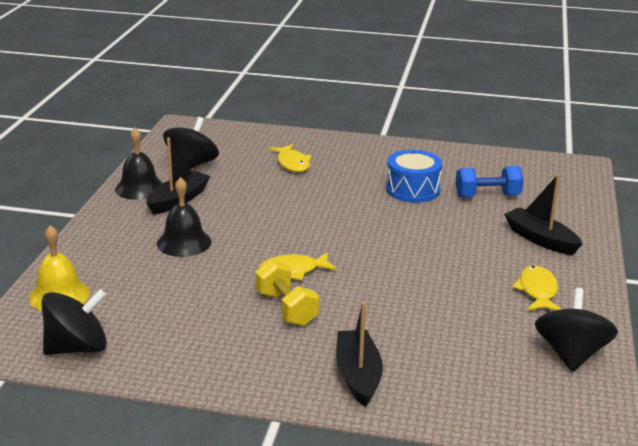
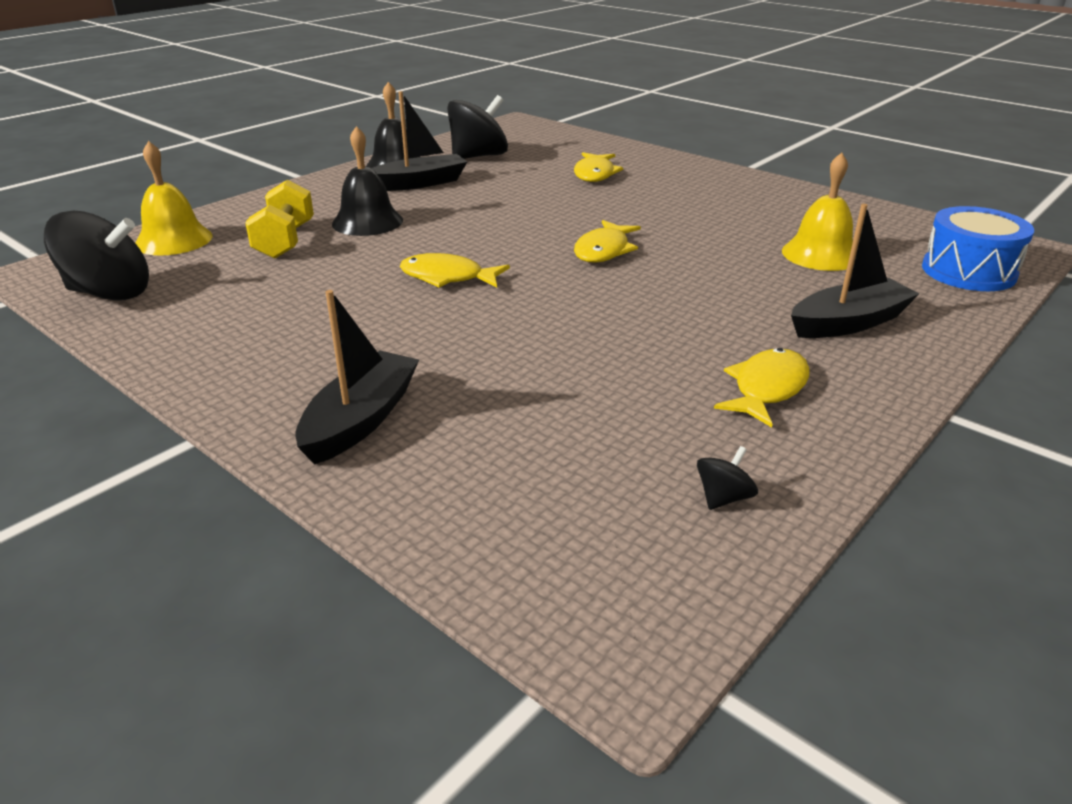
camera: 30 degrees right, 5 degrees up
yellow dumbbell [255,259,319,326] -> yellow dumbbell moved to [245,180,314,259]
blue drum [386,150,443,203] -> blue drum moved to [922,206,1034,291]
blue dumbbell [455,166,524,198] -> yellow bell [782,152,853,271]
black boat [504,174,582,255] -> black boat turned 75 degrees clockwise [791,204,919,338]
black spinning top [535,288,618,372] -> black spinning top [697,446,758,510], size x0.44
none -> yellow fish [574,220,641,263]

